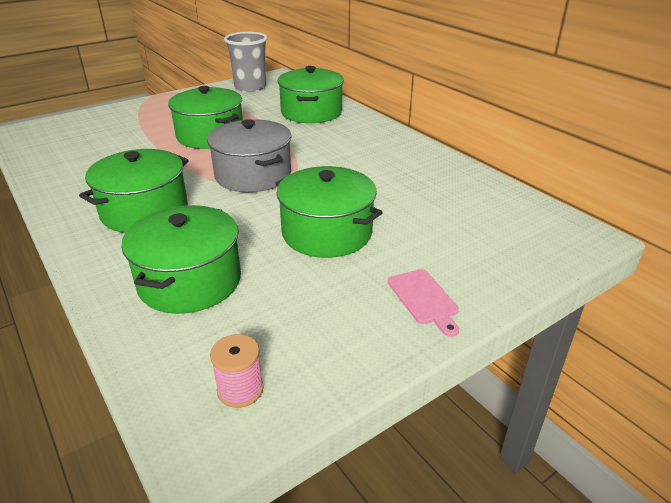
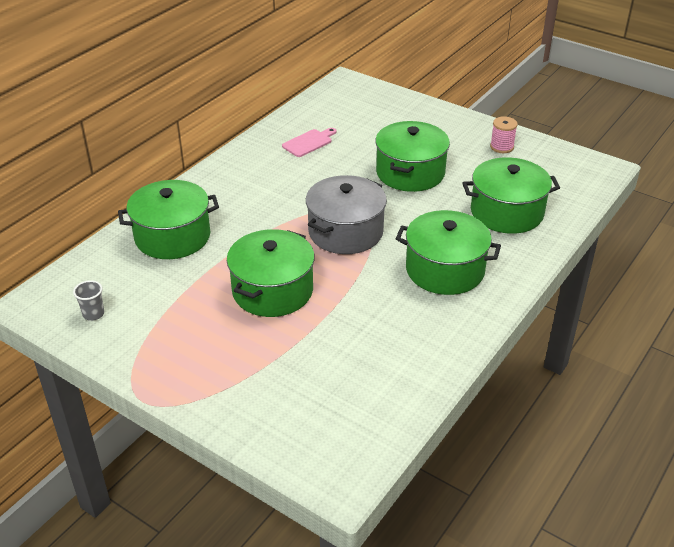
camera: 110 degrees left, 5 degrees up
pink spool [210,334,264,408] -> pink spool moved to [490,116,518,153]
grey cup [224,32,268,92] -> grey cup [73,280,104,321], size x0.45
pink cutting board [388,269,459,337] -> pink cutting board moved to [282,128,337,157]

